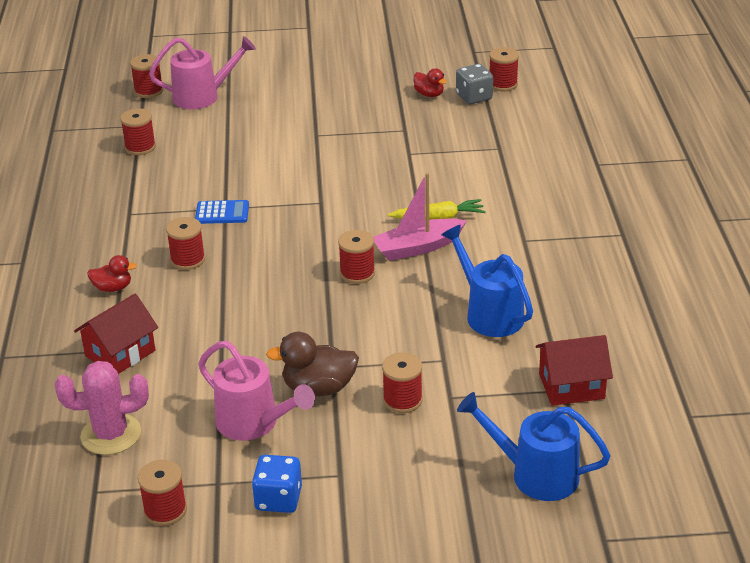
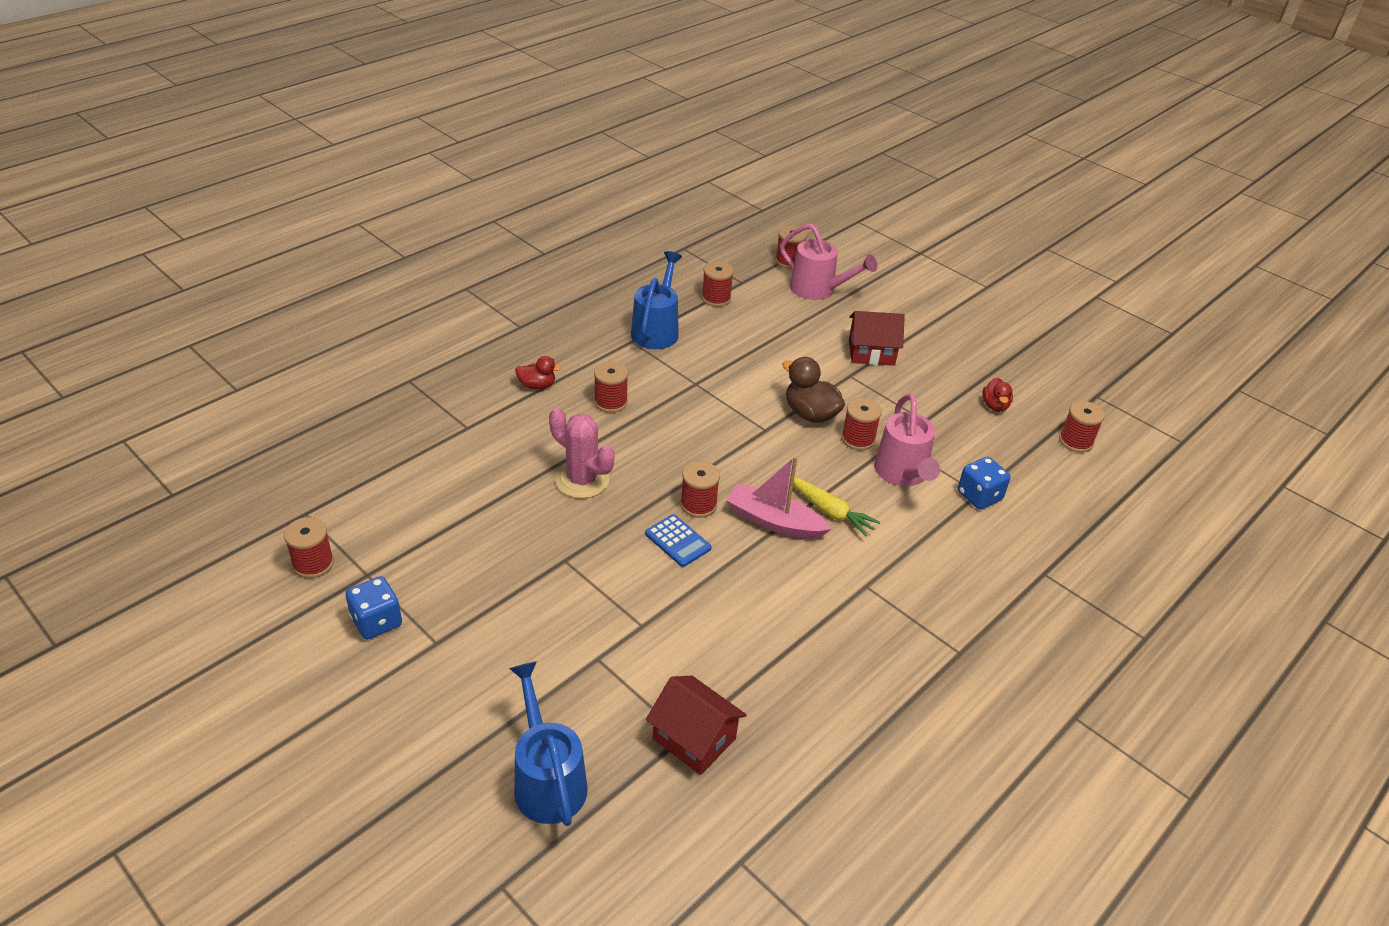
camera: 45 degrees right, 5 degrees up
pink cactus [55,361,149,455] -> pink cactus moved to [549,408,615,498]
red house [74,294,158,374] -> red house moved to [849,311,905,366]
red duck [87,255,137,292] -> red duck turned 45 degrees counterclockwise [515,356,562,389]
blue calculator [195,200,249,224] -> blue calculator moved to [645,514,712,567]
pink watering can [198,341,315,441] -> pink watering can moved to [874,394,940,486]
brown duck [266,332,359,396] -> brown duck moved to [782,357,845,423]
red spool [382,352,422,413] -> red spool moved to [841,398,882,450]
blue watering can [441,225,533,337] -> blue watering can moved to [631,251,682,349]
grey dice [456,64,493,104] -> none
none -> blue dice [958,457,1011,510]

